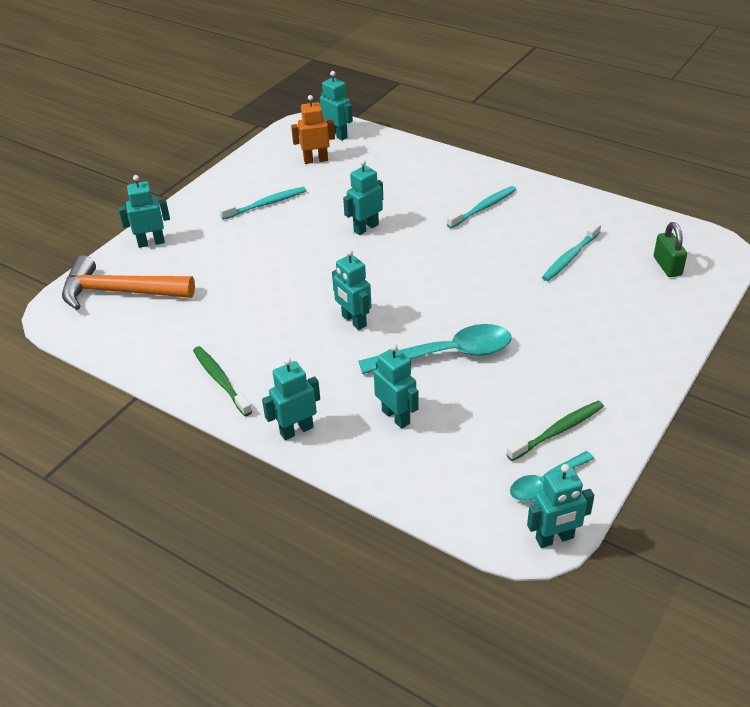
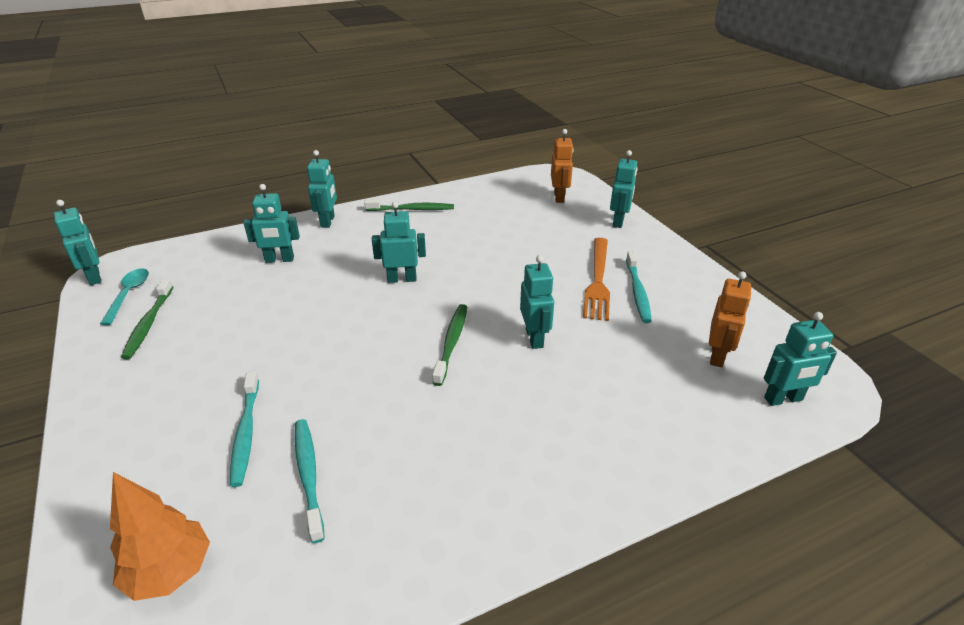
camera: 120 degrees right, 5 degrees down
orange hammer [62,255,195,310] -> orange robot [551,129,574,203]
turquoise spoon [358,324,512,374] -> none
turquoise toothbrush [447,186,516,228] -> turquoise toothbrush moved to [230,371,259,487]
turquoise robot [527,464,594,548] -> turquoise robot turned 135 degrees clockwise [54,200,101,285]
green padlock [654,222,687,277] -> orange tree [110,472,210,601]
none -> green toothbrush [432,304,467,386]
none -> orange fork [583,238,610,321]

